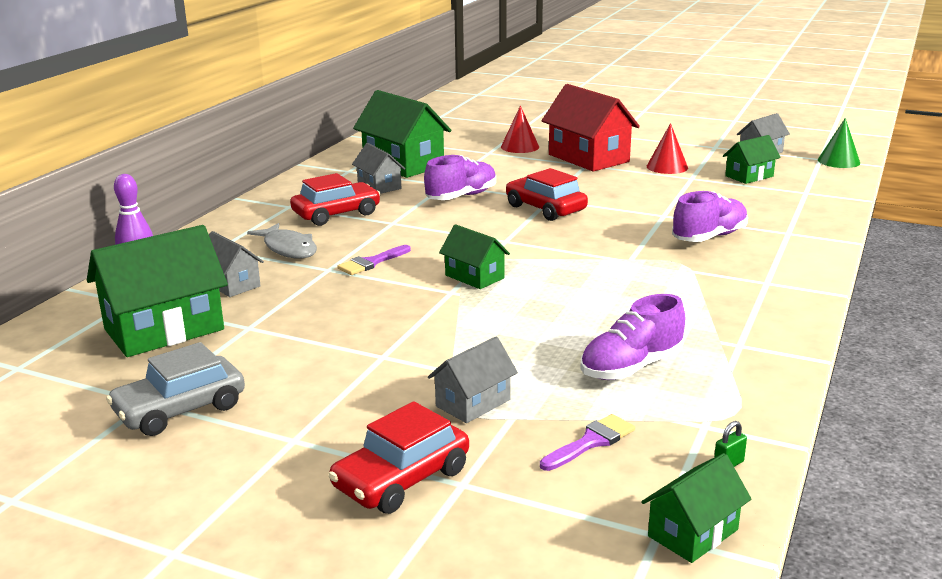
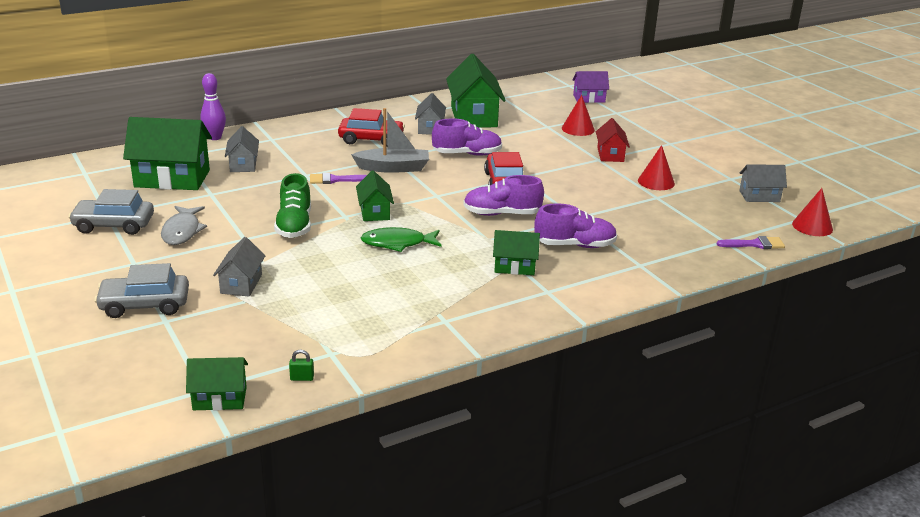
camera: 35 degrees right, 5 degrees up
grey fish [247,223,317,259] -> grey fish moved to [161,206,207,245]
red car [328,401,469,514] -> grey car [94,263,189,318]
grey house [428,337,518,423] -> grey house turned 75 degrees counterclockwise [213,237,265,296]
purple brush [540,414,635,471] -> purple brush moved to [717,236,785,249]
red house [542,84,640,171] -> red house [596,118,630,162], size x0.54
purple shoe [580,294,685,380] -> purple shoe moved to [463,175,544,216]
green house [723,135,781,184] -> green house moved to [493,230,540,275]
green cone [818,118,860,168] -> red cone [792,188,833,236]
none -> green shoe [274,173,311,238]
none -> grey boat [351,108,429,173]
none -> green fish [361,227,442,252]
none -> purple house [572,71,609,103]

